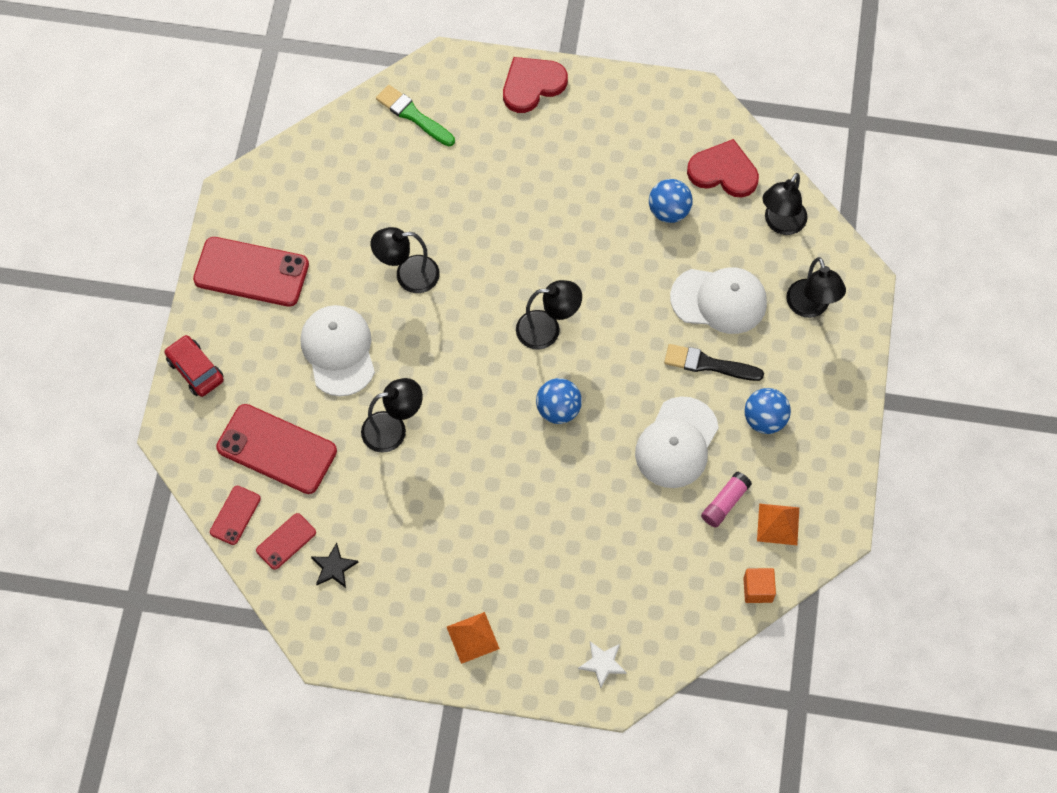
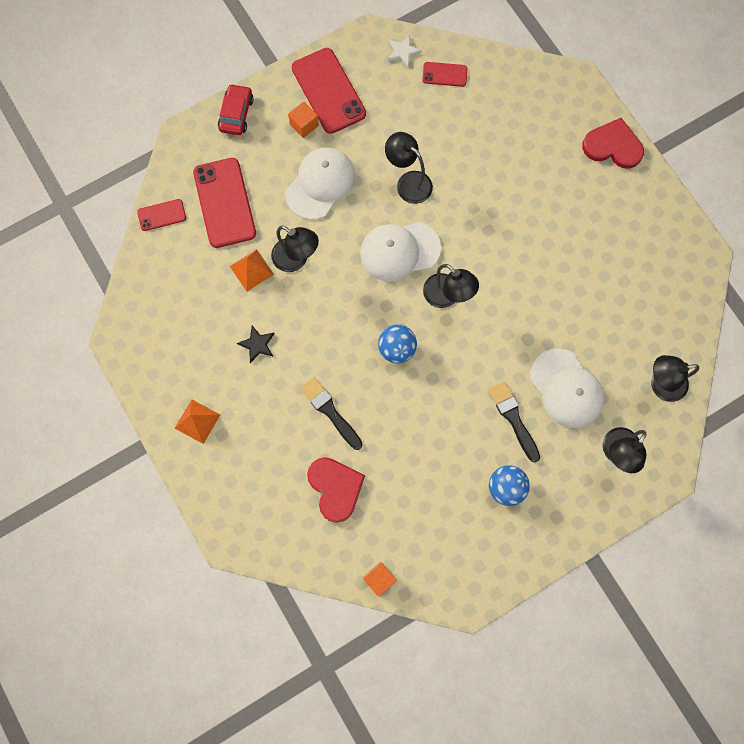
camera: 50 degrees right, 10 degrees up
red phone [256,513,316,570] -> red phone moved to [422,62,468,87]
black star [311,543,358,588] -> black star moved to [237,326,275,363]
green brush [376,85,455,147] -> none
white star [578,641,627,688] -> white star moved to [388,35,422,68]
white cap [635,397,719,488] -> white cap moved to [360,222,441,282]
blue ball [649,179,693,223] -> none
red heart [687,139,759,197] -> red heart moved to [307,457,365,523]
pink glue stick [701,472,752,528] -> none
orange pyramid [757,504,799,545] -> orange pyramid moved to [230,250,274,292]
none -> orange cube [288,102,319,138]
none -> black brush [300,377,363,450]

